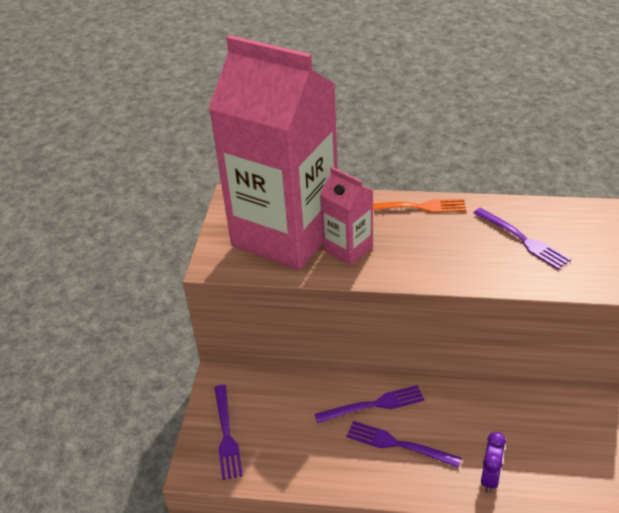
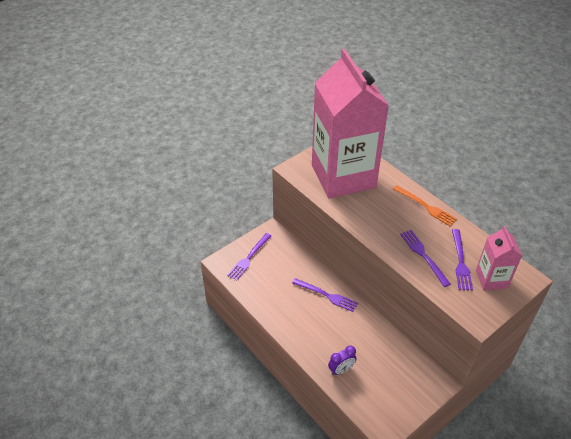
camera: 40 degrees right, 5 degrees up
pink carton [320,167,373,266] -> pink carton moved to [476,226,522,290]
purple fork [346,421,462,468] -> purple fork moved to [400,230,451,287]

